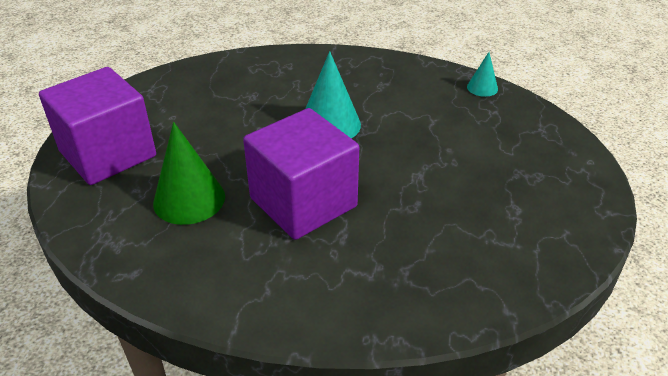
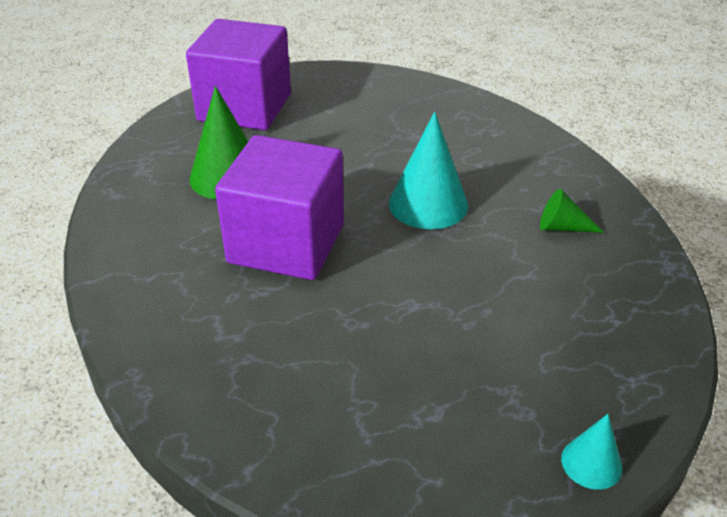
camera: 55 degrees right, 0 degrees up
turquoise cone [467,52,498,97] -> turquoise cone moved to [561,414,622,490]
none -> green cone [540,189,604,233]

